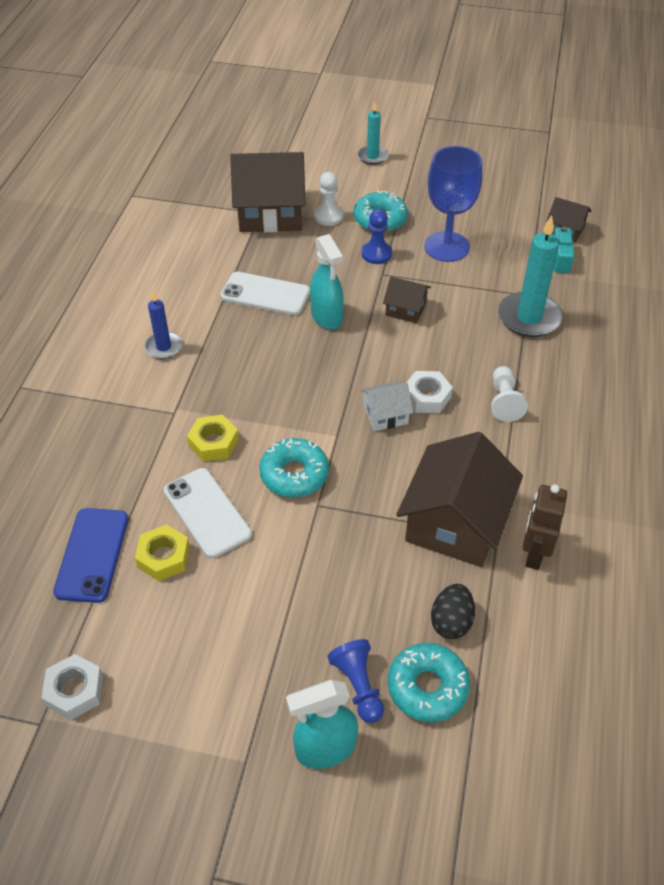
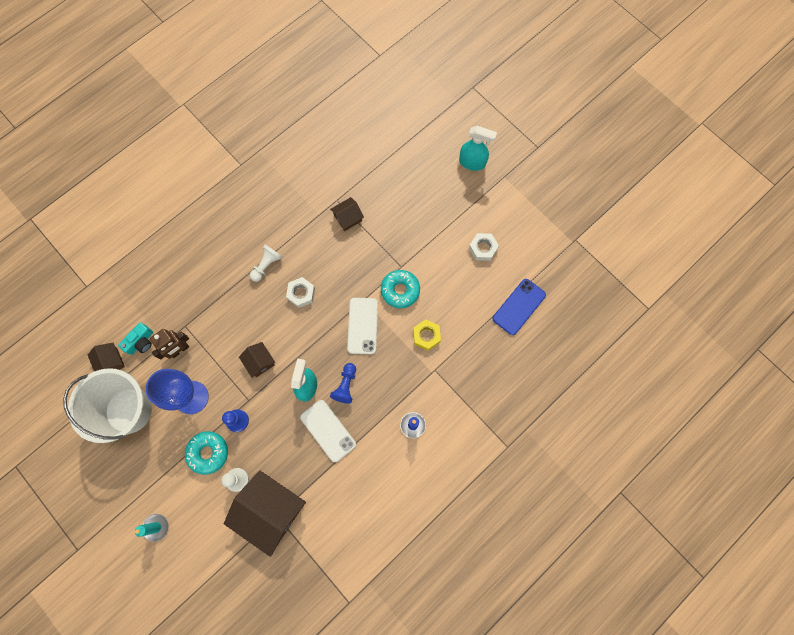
camera: 145 degrees left, 25 degrees up
white nut [41,654,103,720] -> white nut moved to [469,233,499,261]
yellow nut [135,524,190,581] -> none
white phone [164,468,252,558] -> white phone moved to [347,298,378,354]
blue pawn [327,639,384,723] -> blue pawn moved to [330,363,356,404]
white house [360,381,413,431] -> none
turquoise donut [388,643,470,722] -> none
brown house [396,432,523,567] -> brown house [330,197,364,231], size x0.49
black egg [431,584,475,639] -> none
turquoise candle [498,215,563,337] -> none
brown robot [523,484,567,570] -> brown robot moved to [150,329,189,359]
none -> white bucket [63,368,152,443]

